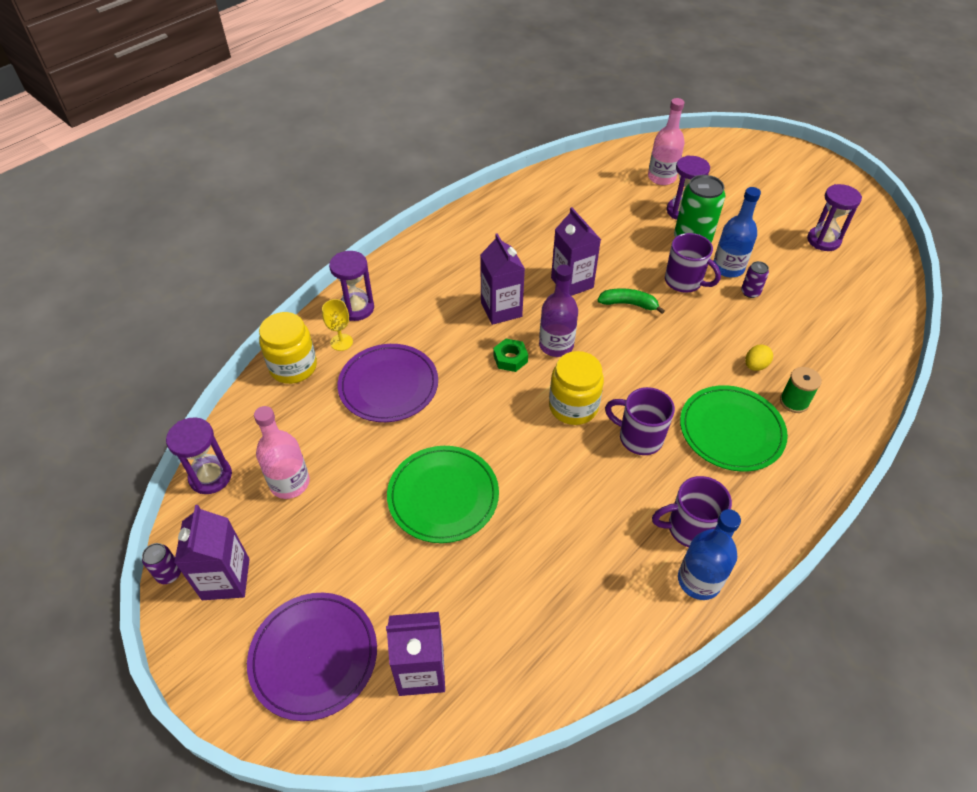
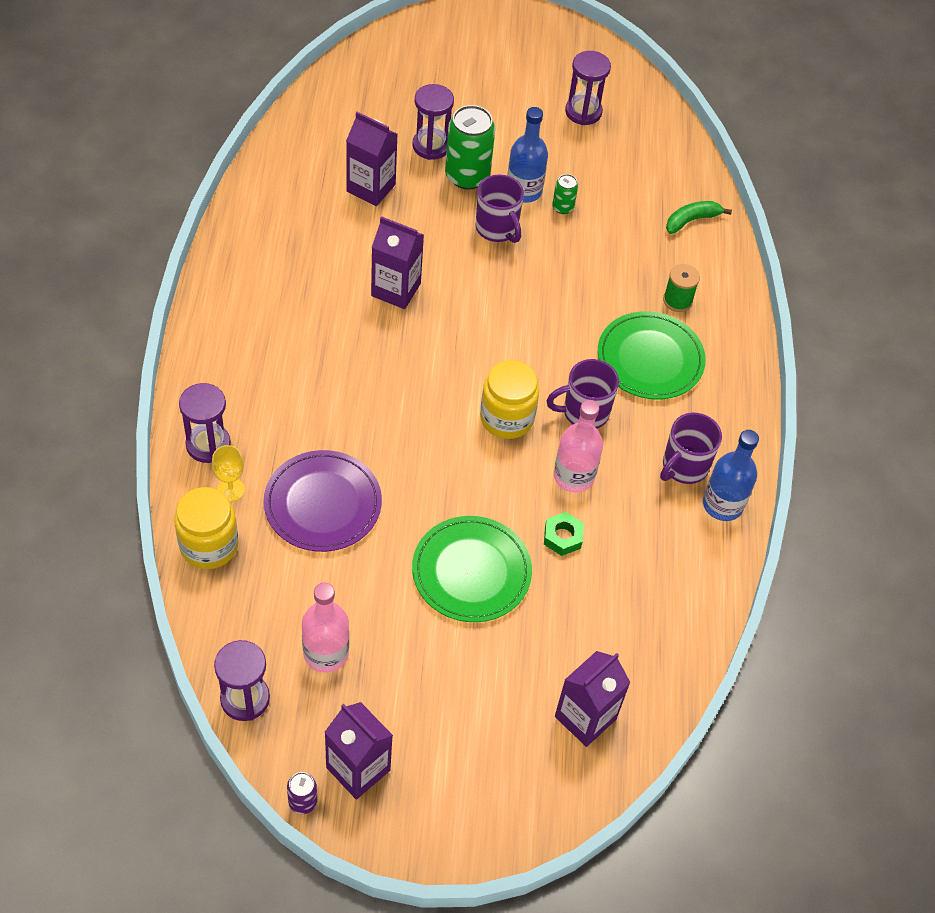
camera: 45 degrees left, 5 degrees up
purple plate [247,593,377,721] -> none
purple carton [480,233,525,325] -> purple carton moved to [346,112,397,206]
green nut [493,339,528,372] -> green nut moved to [544,512,584,556]
purple bottle [539,265,578,357] -> none
green banana [598,288,665,314] -> green banana moved to [666,201,732,234]
pink bottle [648,98,685,185] -> pink bottle moved to [554,400,603,492]
purple mug [665,233,721,293] -> purple mug turned 60 degrees clockwise [475,174,524,243]
purple can [741,261,769,298] -> green can [552,174,578,214]
yellow egg [745,345,773,371] -> none

